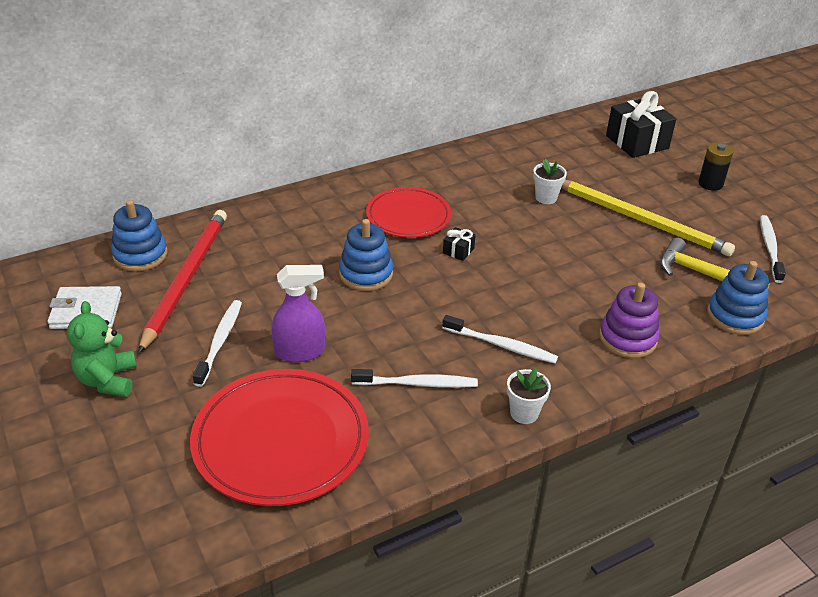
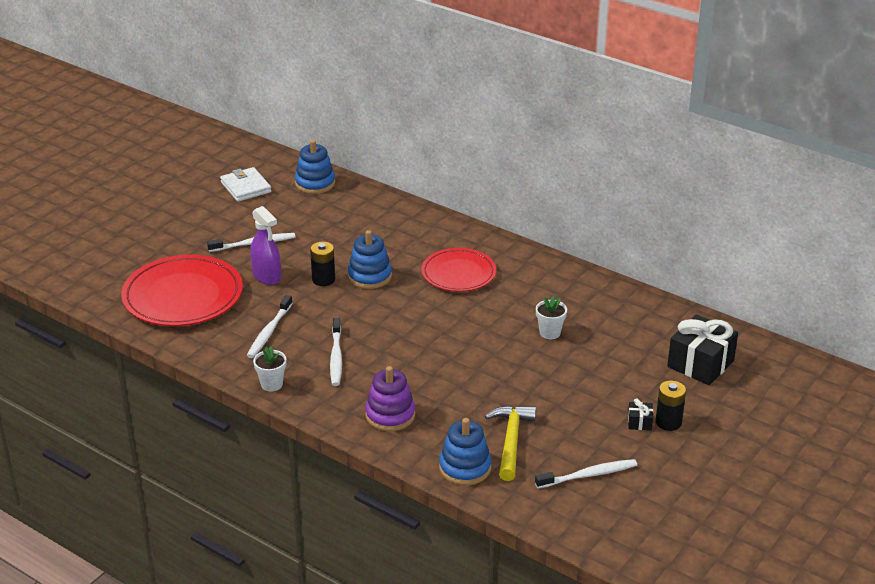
camera: 65 degrees right, 5 degrees down
green teddy bear [67,301,137,397] -> none
red pencil [138,210,227,354] -> none
white toothbrush [351,369,478,388] -> white toothbrush turned 45 degrees clockwise [247,295,293,358]
black gift [443,227,476,261] -> black gift moved to [628,398,653,430]
yellow pencil [561,180,735,256] -> none
none -> black battery [310,242,335,286]

